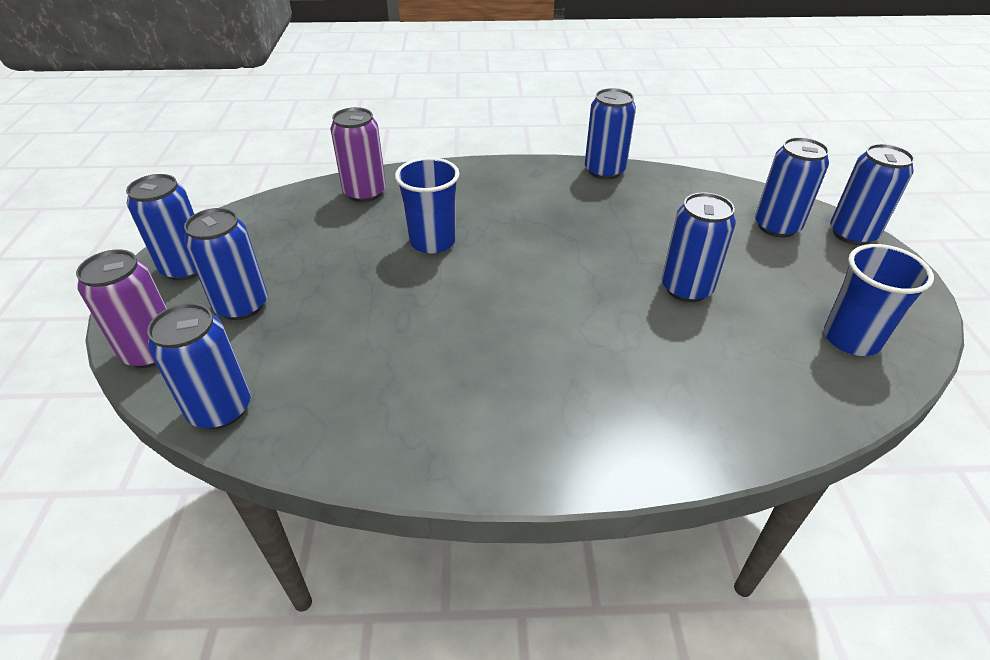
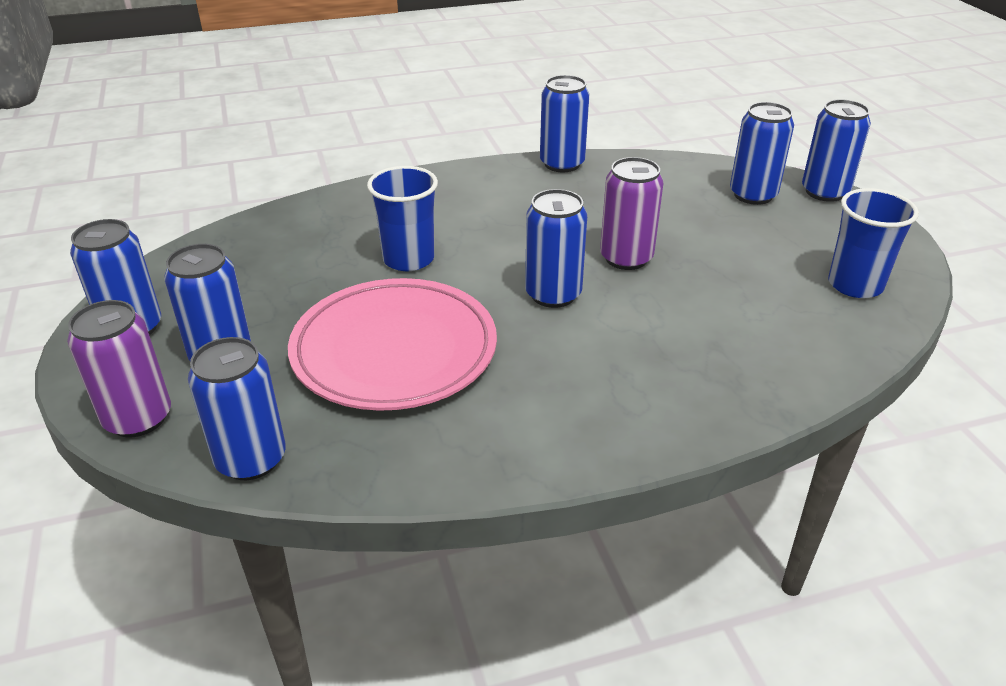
camera: 15 degrees left, 5 degrees down
purple can [330,107,386,202] -> purple can moved to [600,157,663,270]
blue can [662,192,736,302] -> blue can moved to [525,189,587,308]
none -> pink plate [288,278,497,411]

